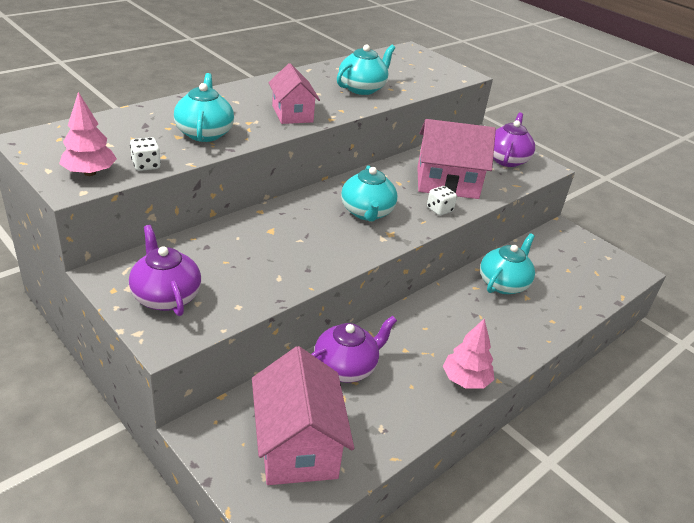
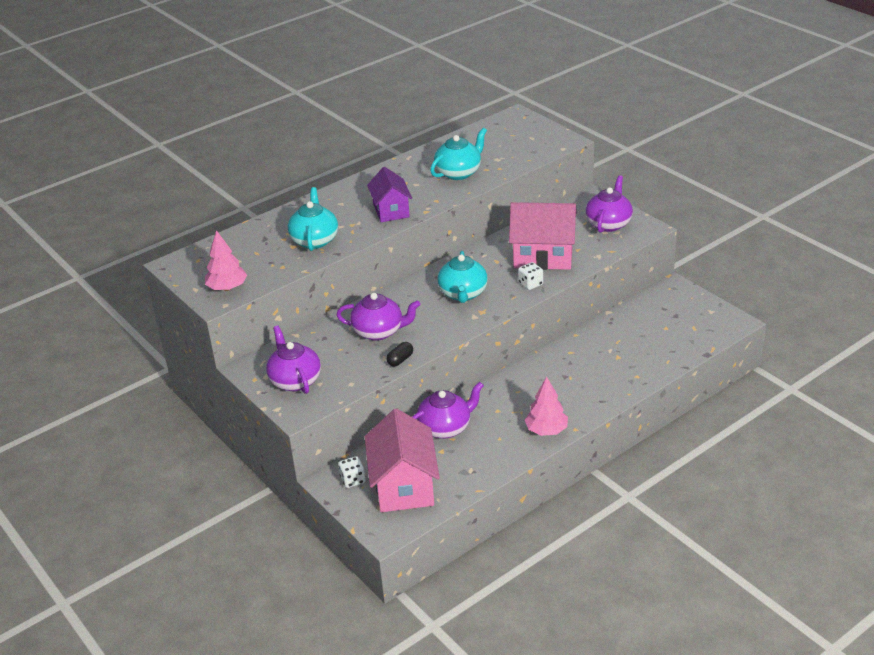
camera: 10 degrees right, 0 degrees up
white dice [130,137,161,171] -> white dice moved to [338,456,365,488]
pink house [268,63,320,124] -> purple house [367,167,412,222]
turquoise teapot [480,233,535,294] -> none
none -> purple teapot [337,293,420,341]
none -> black capsule [386,342,413,366]

